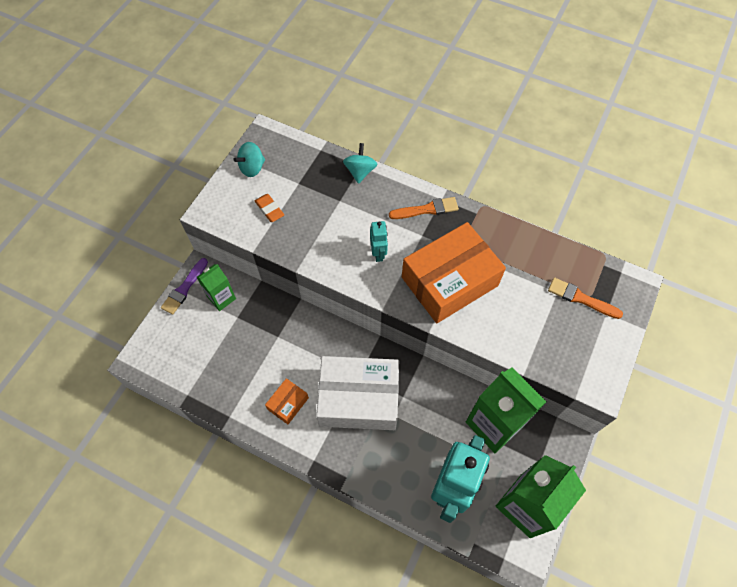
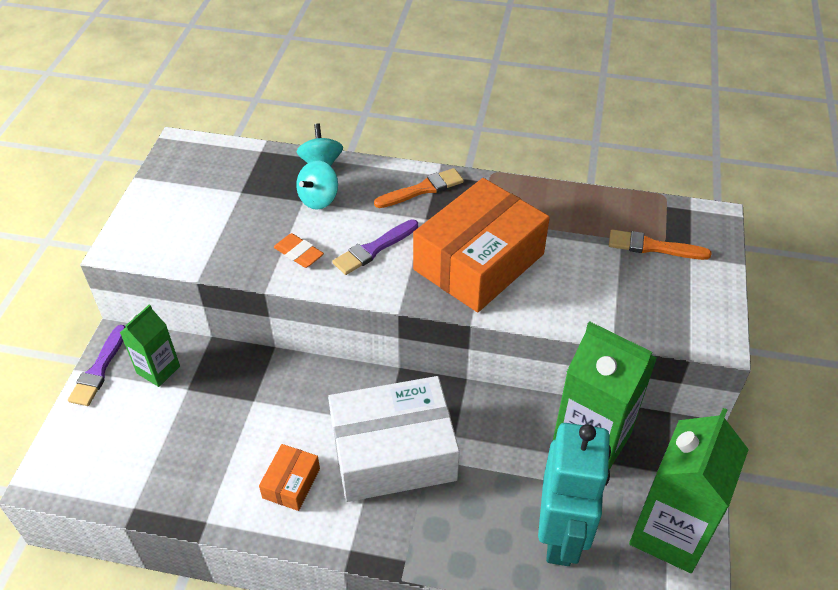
camera: 15 degrees left, 15 degrees down
turquoise spinning top [234,142,265,177] -> turquoise spinning top moved to [296,160,338,210]
orange eraser [255,194,284,222] -> orange eraser moved to [274,233,324,268]
turquoise robot [370,221,388,262] -> purple brush [332,219,418,275]

